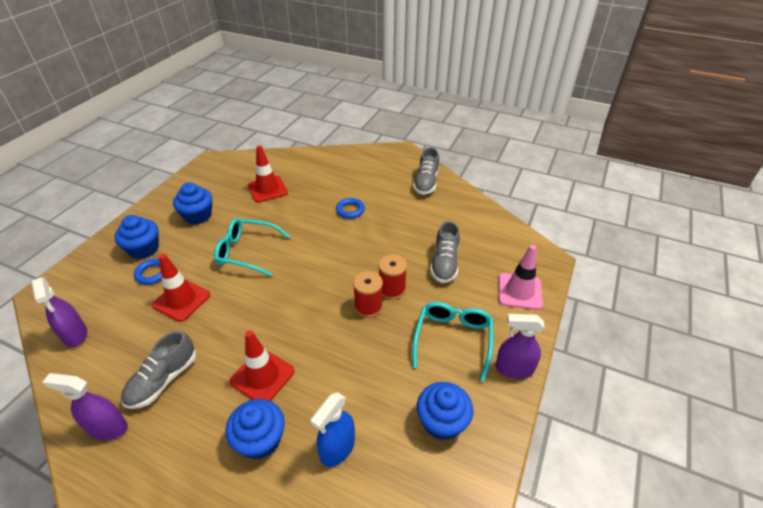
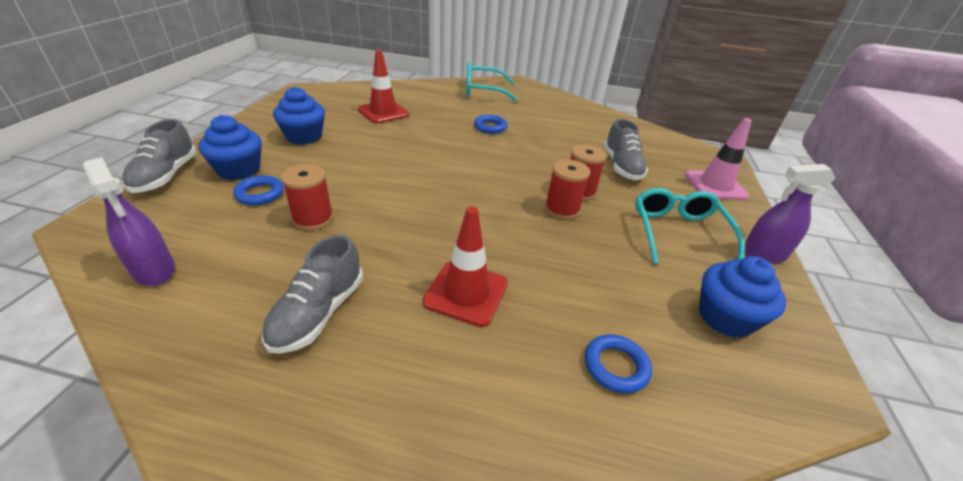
camera: 15 degrees left, 5 degrees down
purple spray bottle [42,373,128,440] -> none
red traffic cone [152,254,210,322] -> red spool [281,164,333,231]
turquoise glasses [214,218,290,276] -> turquoise glasses moved to [466,62,518,102]
blue cupcake [226,399,285,460] -> none
blue spray bottle [311,392,355,467] -> blue ring [585,334,652,394]
grey shoe [413,147,439,195] -> grey shoe moved to [122,119,197,193]

